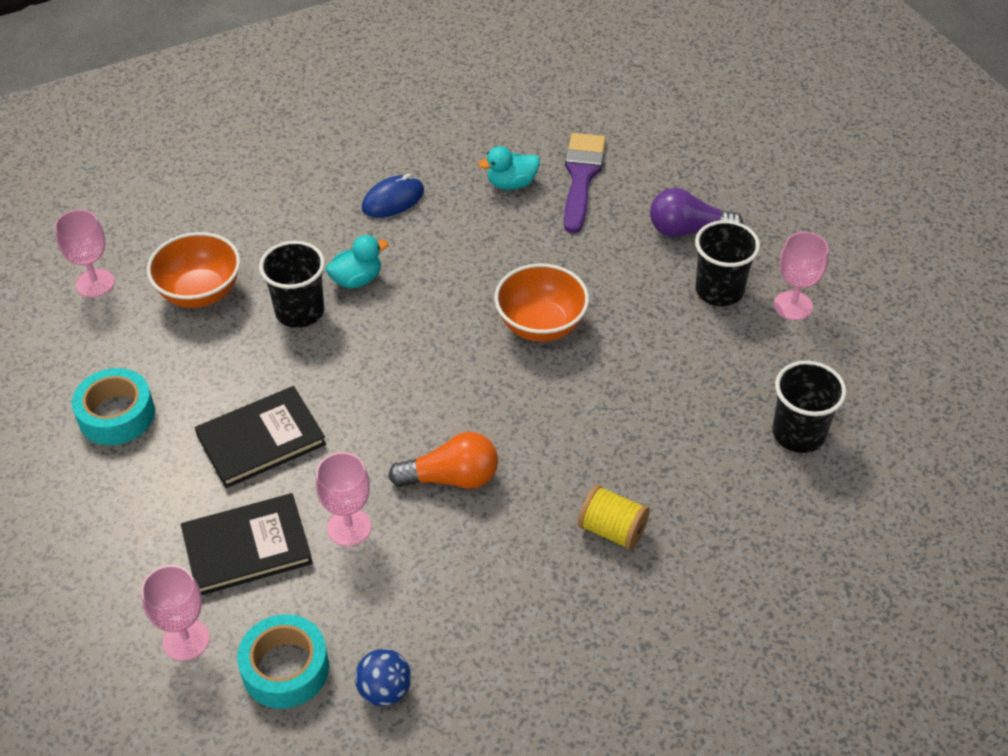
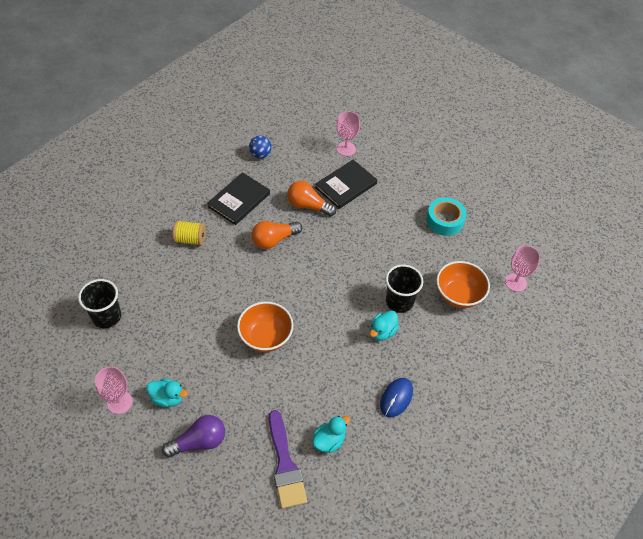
camera: 155 degrees right, 5 degrees up
black book [195,386,326,488] -> black book moved to [207,172,270,225]
turquoise tape [237,614,329,709] -> none
pink goblet [315,452,371,546] -> orange light bulb [287,181,336,217]
black cup [695,220,760,306] -> turquoise duck [146,379,188,407]

